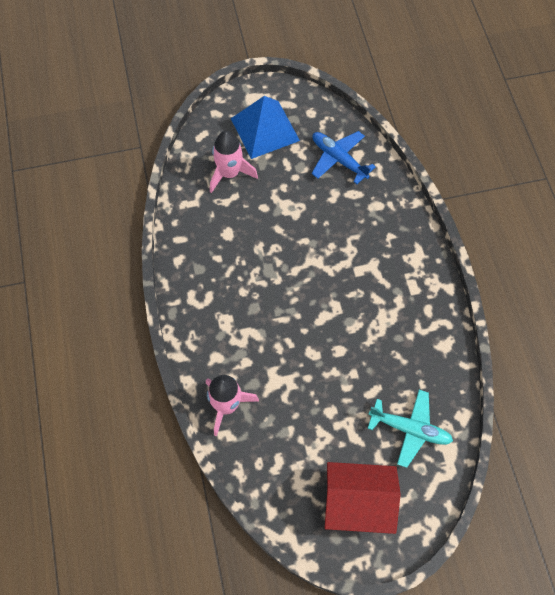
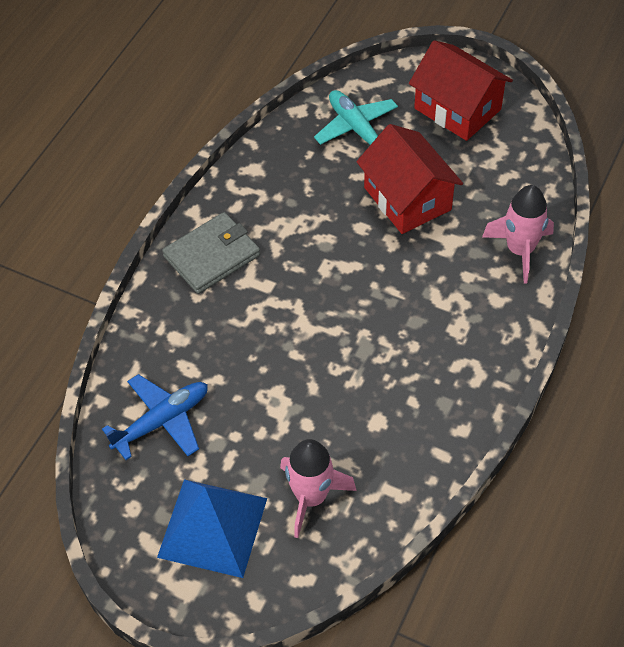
camera: 140 degrees left, 10 degrees down
blue plane [312,131,376,184] -> blue plane turned 120 degrees counterclockwise [102,374,208,460]
none -> grey wallet [162,212,260,294]
none -> red house [356,124,463,234]

